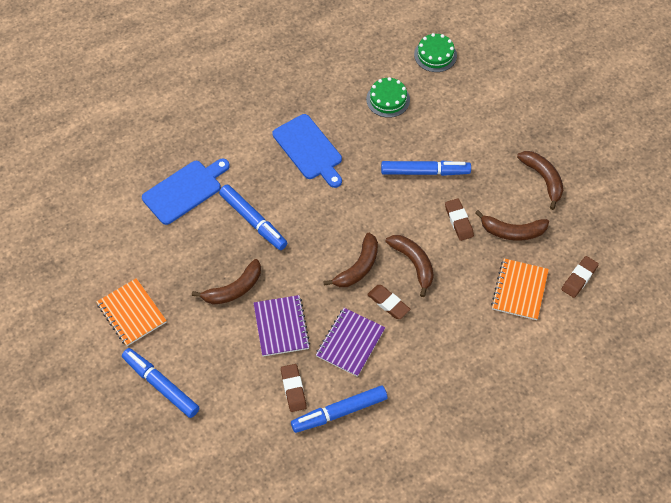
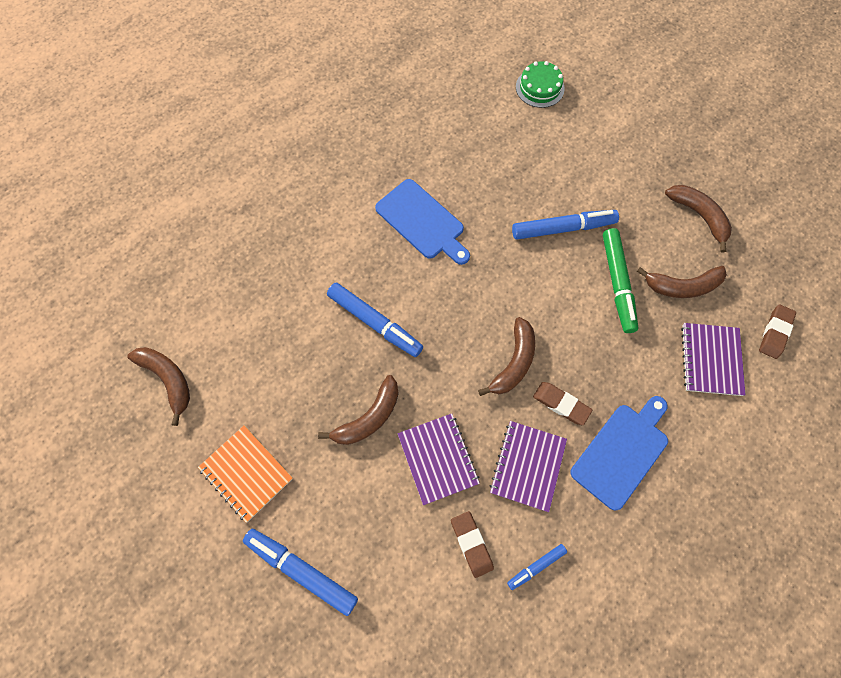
camera: 10 degrees left, 10 degrees up
blue cutting board [142,159,230,225] -> blue cutting board moved to [570,396,668,511]
blue marker [291,386,387,433] -> blue marker [507,544,567,590], size x0.53
green cake [366,77,410,118] -> none
brown banana [386,235,434,297] -> brown banana moved to [127,347,190,426]
brown eraser [445,198,474,241] -> green marker [603,228,638,333]
orange notebook [491,258,549,320] -> purple notebook [681,323,746,396]

